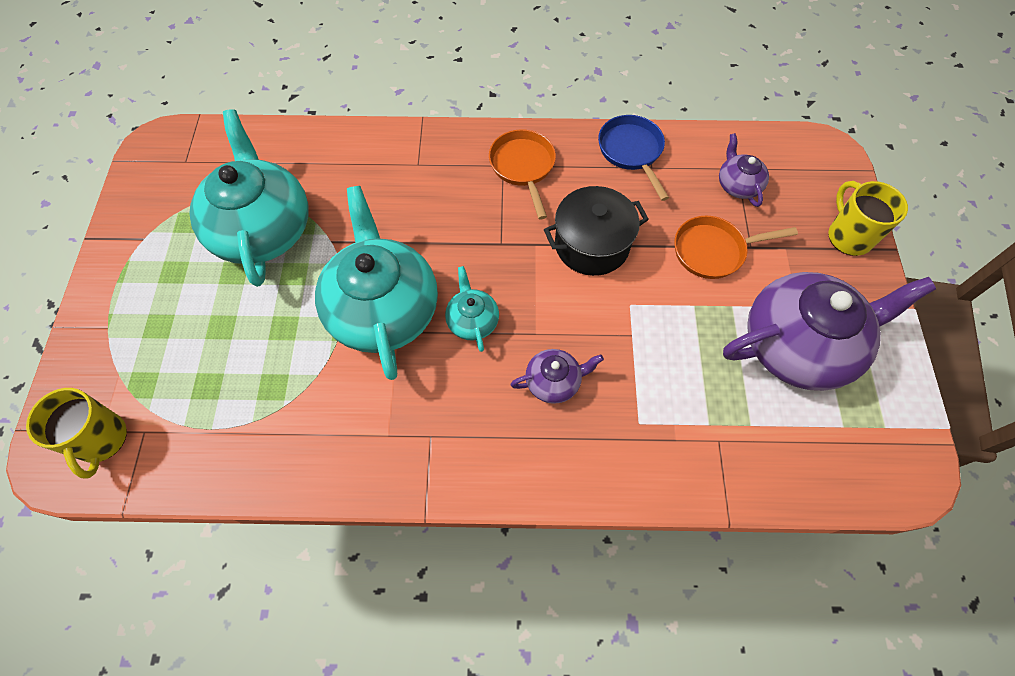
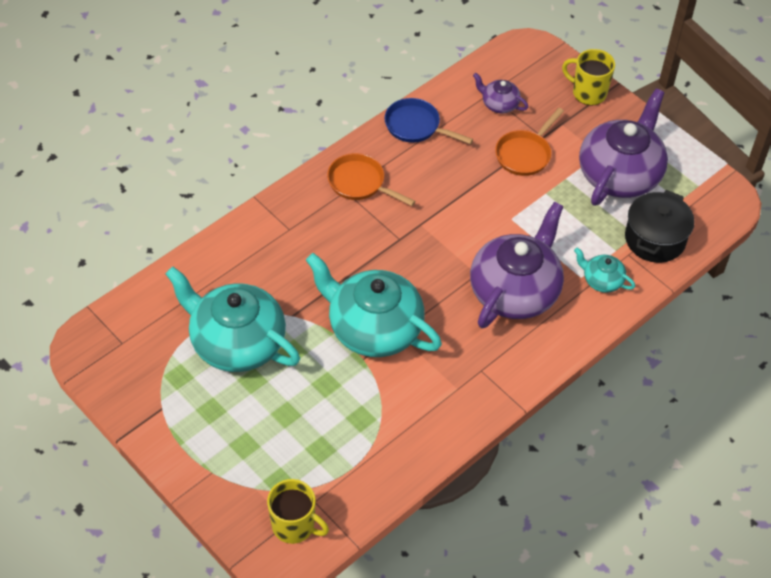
camera: 45 degrees left, 10 degrees down
turquoise teapot [445,266,499,352] -> turquoise teapot moved to [574,247,635,293]
purple teapot [510,349,604,404] -> purple teapot [470,202,564,328], size x2.20
black pot [544,186,649,276] -> black pot moved to [625,190,695,263]

